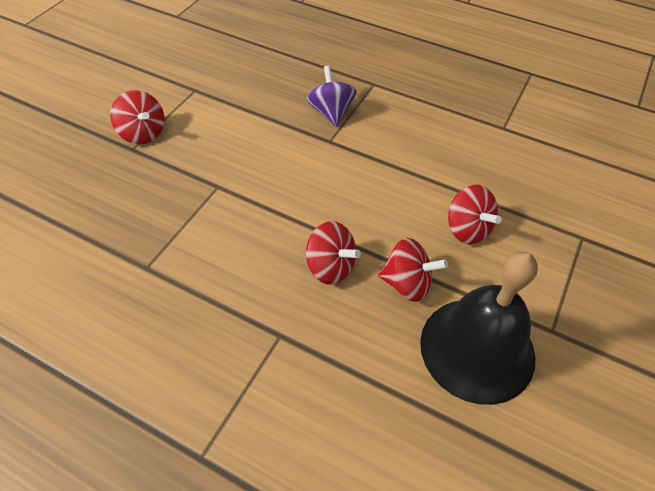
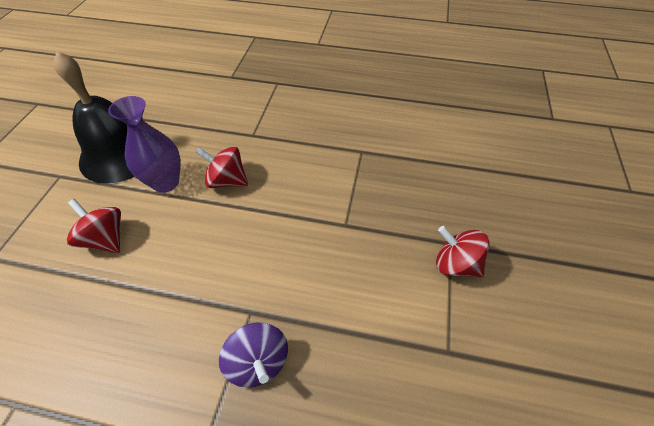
camera: 165 degrees right, 0 degrees up
red spinning top [378,238,448,302] -> purple vase [108,96,181,193]

